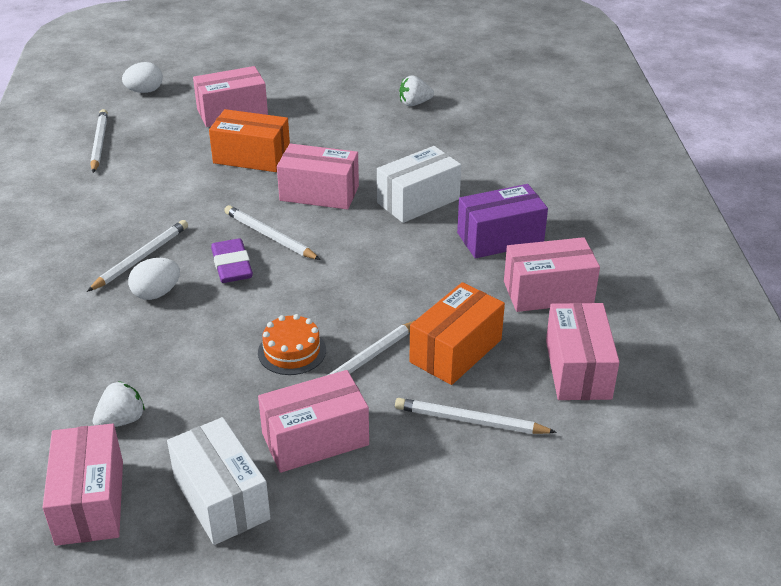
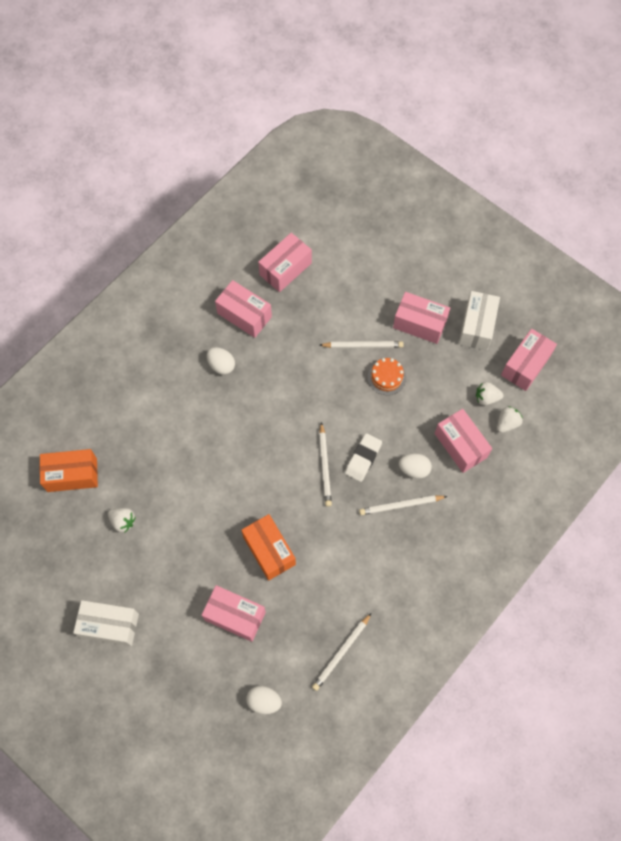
camera: 135 degrees left, 30 degrees up
purple eraser [211,239,253,283] -> white eraser [345,433,382,482]
pink box [277,144,359,210] -> pink box moved to [434,409,492,473]
white box [377,146,461,223] -> white box moved to [73,600,139,646]
white pencil [395,398,557,434] -> none
orange box [409,282,505,385] -> orange box moved to [40,449,98,492]
purple box [457,184,548,258] -> white egg [207,347,235,375]
none -> white strawberry [497,406,523,433]

